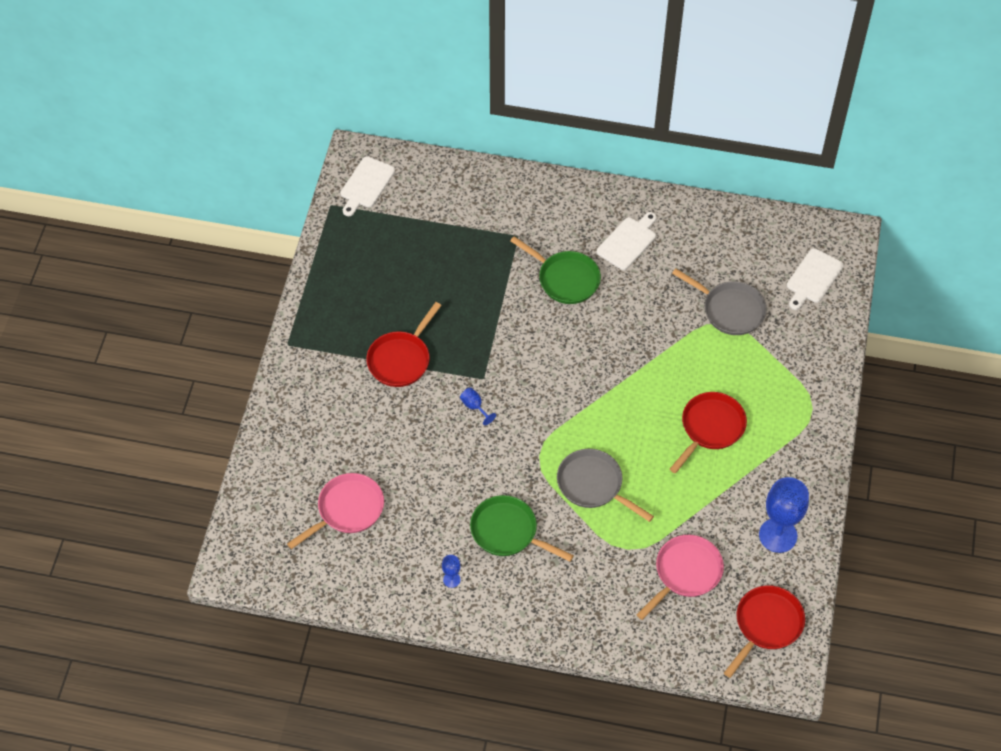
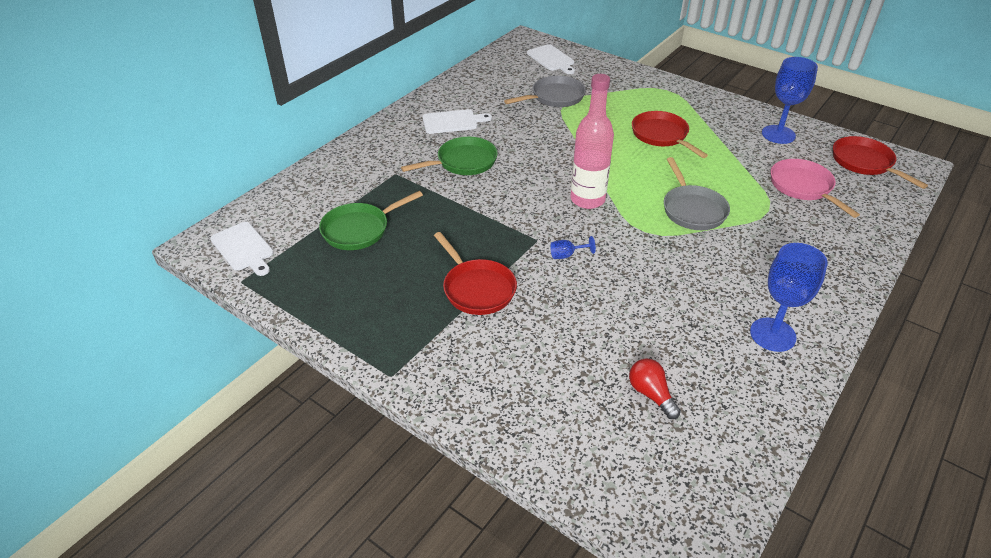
camera: 65 degrees left, 15 degrees down
pink pan [287,473,384,549] -> red light bulb [629,359,681,419]
blue goblet [442,555,460,588] -> blue goblet [750,243,828,352], size x2.24
green pan [470,495,574,562] -> green pan moved to [319,191,423,250]
grey pan [557,449,654,522] -> grey pan turned 75 degrees counterclockwise [664,157,730,230]
white cutting board [597,212,657,270] -> white cutting board turned 105 degrees clockwise [423,109,492,134]
none -> pink bottle [570,74,614,209]

